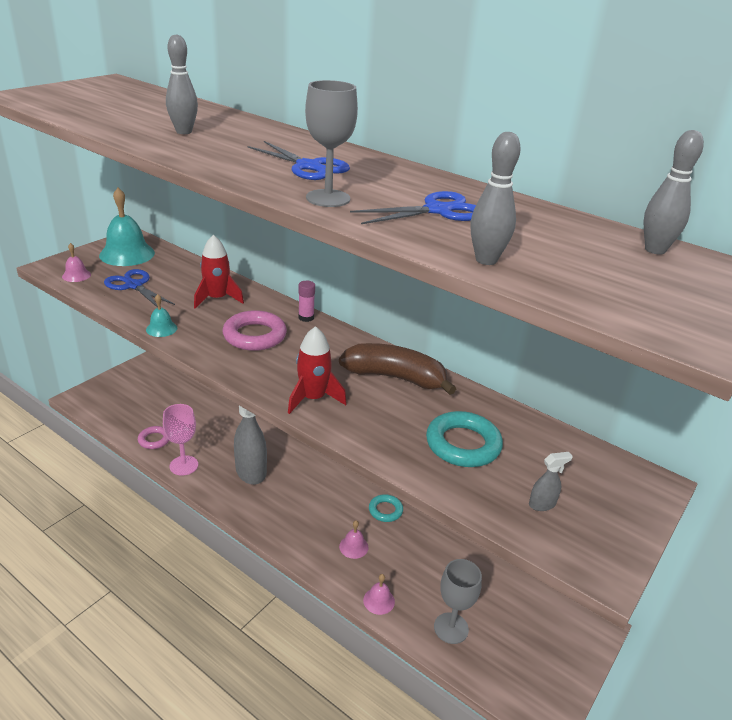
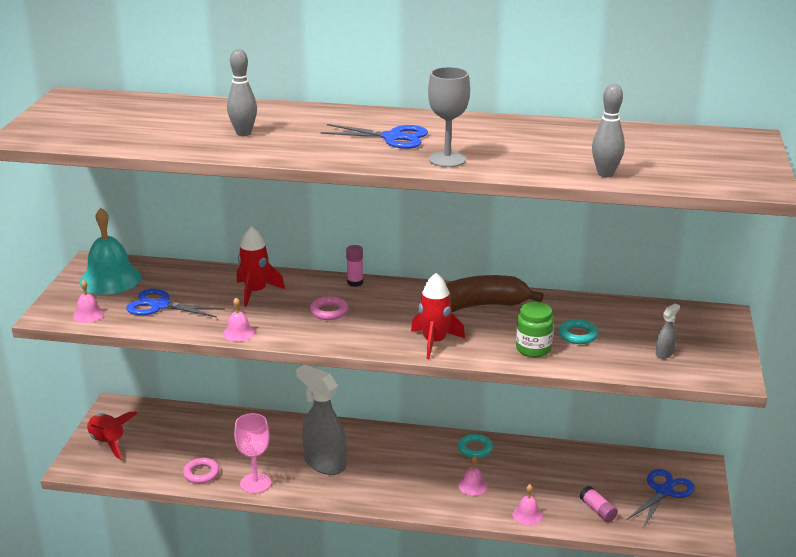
camera: 25 degrees left, 5 degrees down
turquoise bell [146,294,177,337] -> pink bell [223,297,255,342]
pink ring [223,310,287,351] -> pink ring [310,296,348,320], size x0.60
blue scissors [350,191,476,224] -> blue scissors moved to [627,469,695,528]
turquoise ring [426,411,503,467] -> turquoise ring [558,319,599,344], size x0.60
grey goblet [434,559,482,644] -> pink glue stick [580,486,618,522]
grey bowling pin [644,130,704,255] -> none
none -> red rocket [87,412,138,460]
none -> green jar [516,302,554,357]

